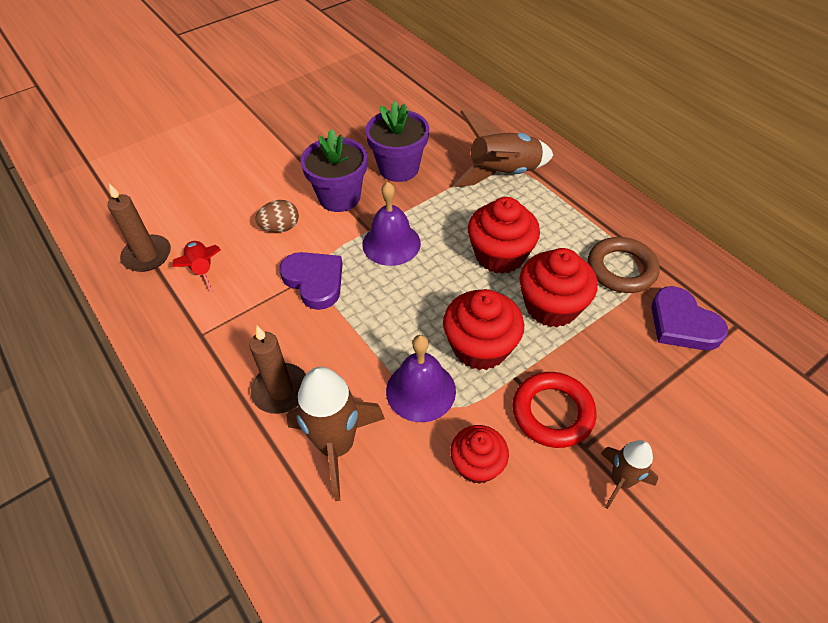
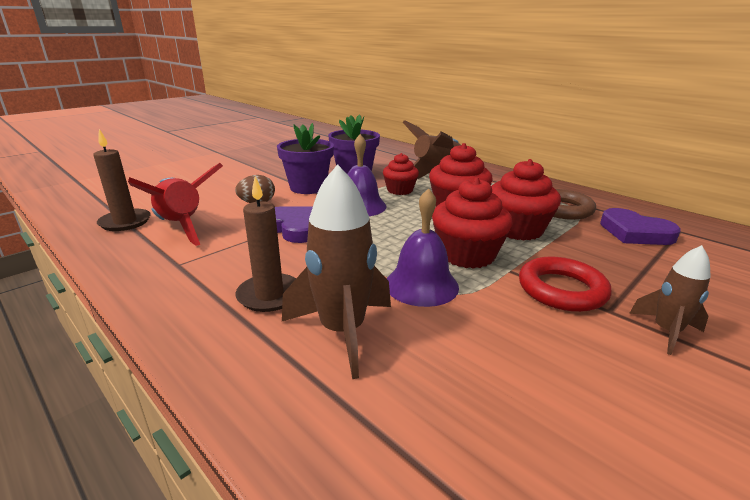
camera: 10 degrees left, 25 degrees down
red rocket [172,241,221,293] -> red rocket [128,163,223,246], size x1.74
red cupcake [450,425,509,484] -> red cupcake moved to [383,153,419,195]

